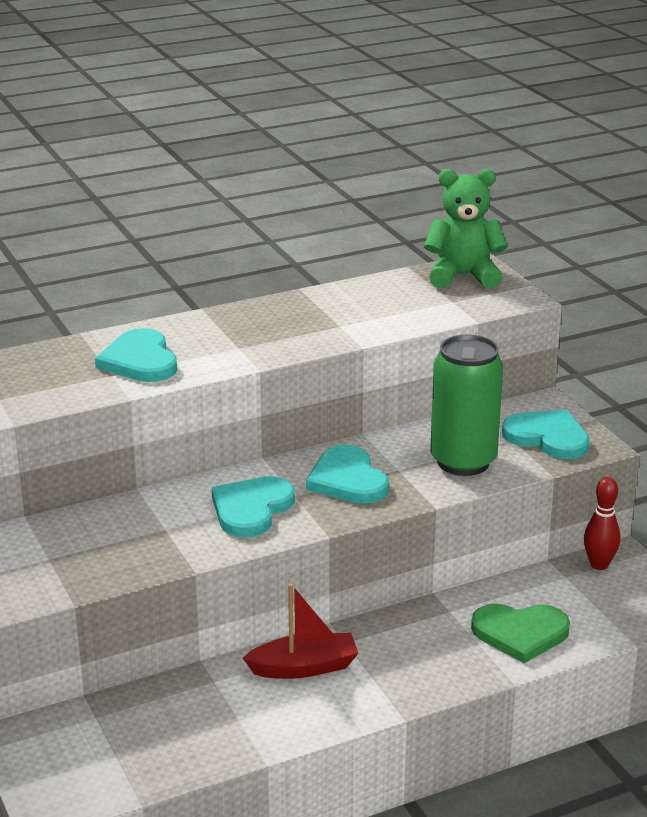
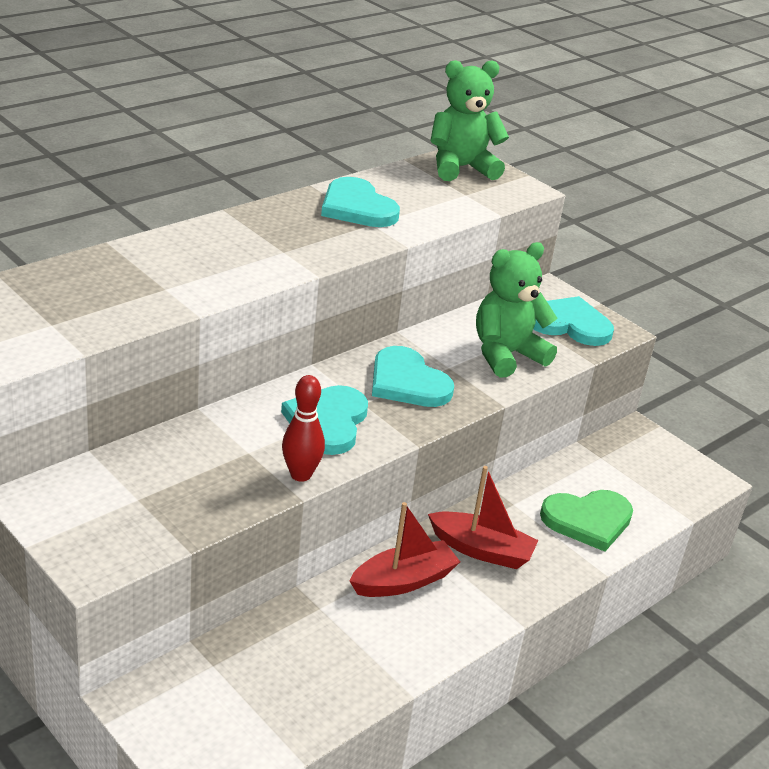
camera: 20 degrees left, 5 degrees up
turquoise heart [95,328,177,382] -> turquoise heart moved to [321,177,400,227]
green can [430,334,503,476] -> green teddy bear [476,242,558,378]
red bowling pin [584,477,621,570] -> red bowling pin moved to [282,375,325,482]
none -> red boat [428,466,538,569]

